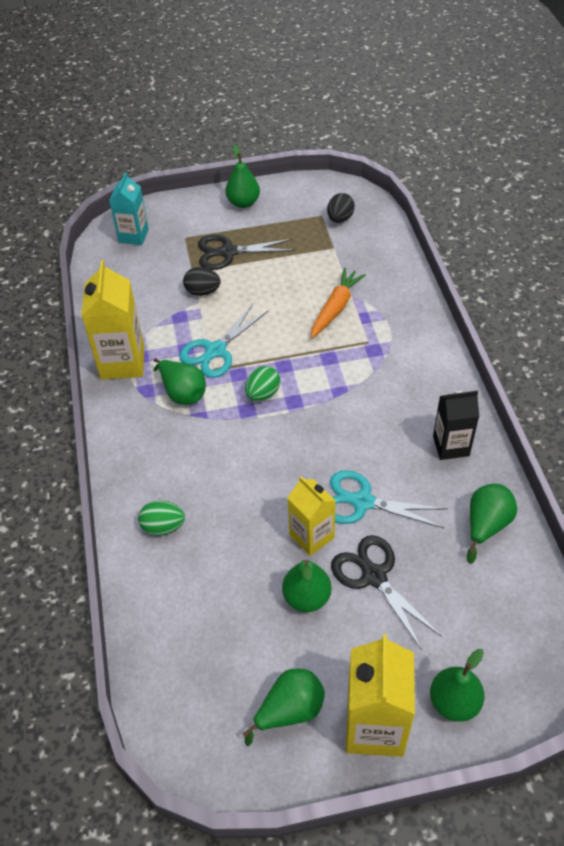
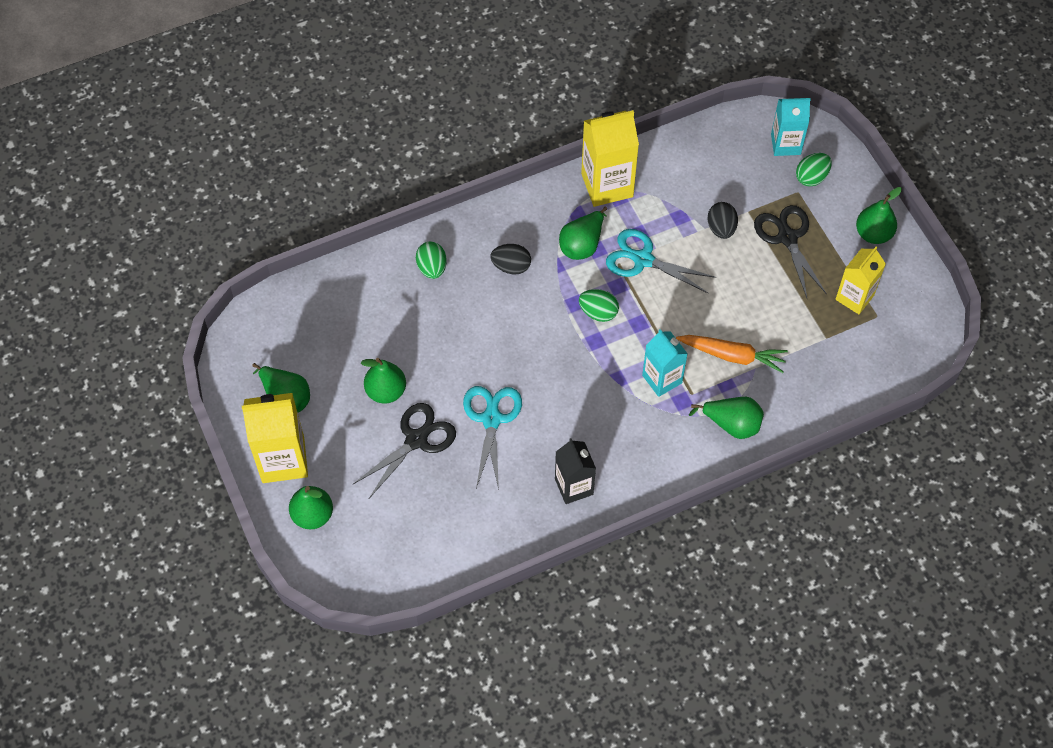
camera: 75 degrees right, 10 degrees up
yellow carton [288,476,336,556] -> yellow carton moved to [835,246,886,314]
black egg [327,193,355,223] -> black egg moved to [491,244,531,275]
green pear [467,484,517,564] -> green pear moved to [689,397,764,439]
none -> turquoise carton [642,329,688,397]
none -> green egg [796,153,832,187]

